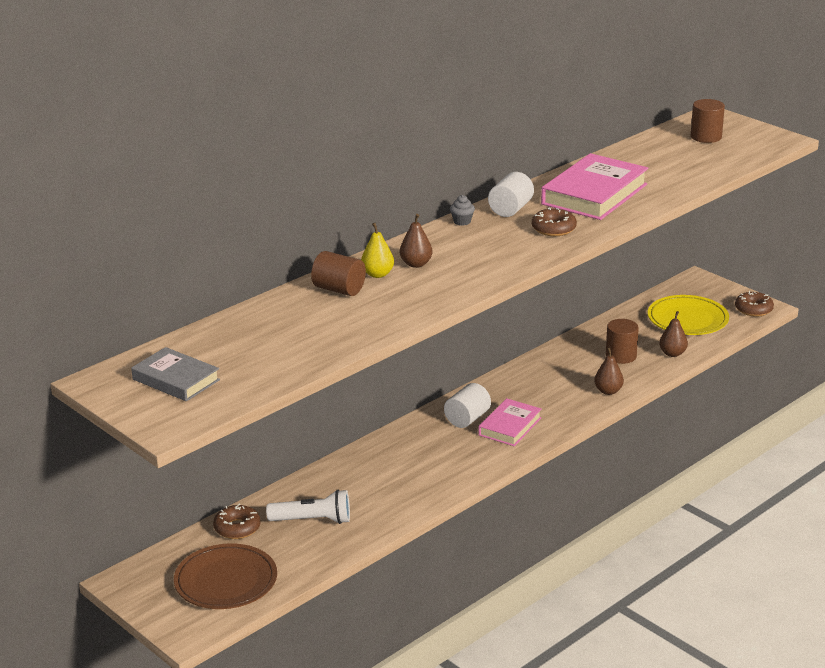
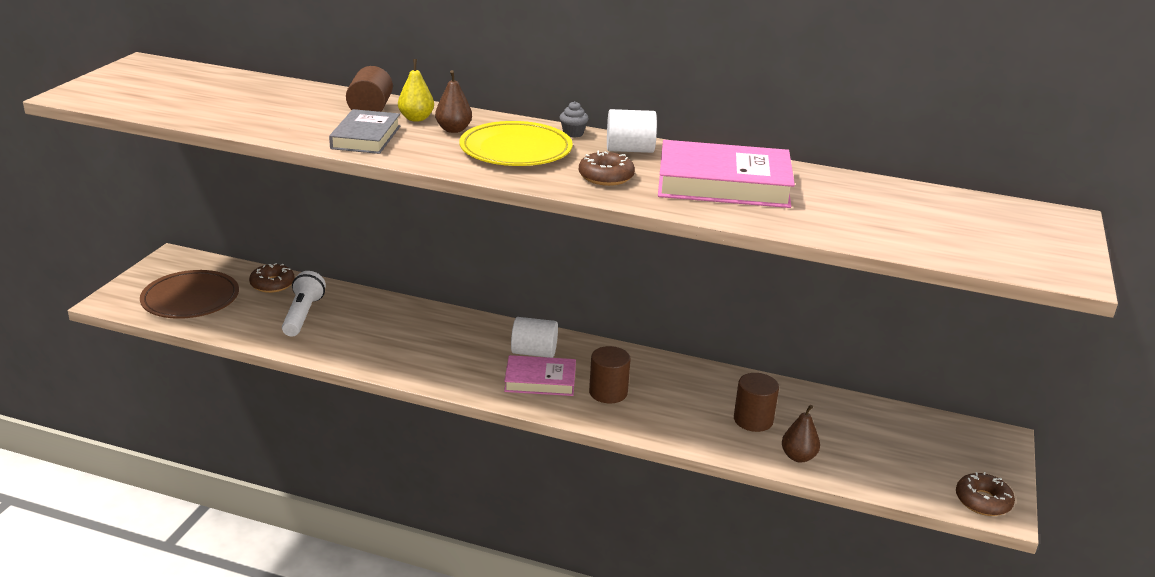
camera: 60 degrees right, 0 degrees up
grey book [131,347,220,401] -> grey book moved to [329,109,400,154]
white flashlight [266,490,350,524] -> white flashlight turned 150 degrees counterclockwise [282,271,326,336]
brown pear [594,347,624,395] -> none
yellow plate [648,295,729,335] -> yellow plate moved to [459,121,573,166]
brown cylinder [691,99,725,143] -> brown cylinder moved to [589,346,631,403]

